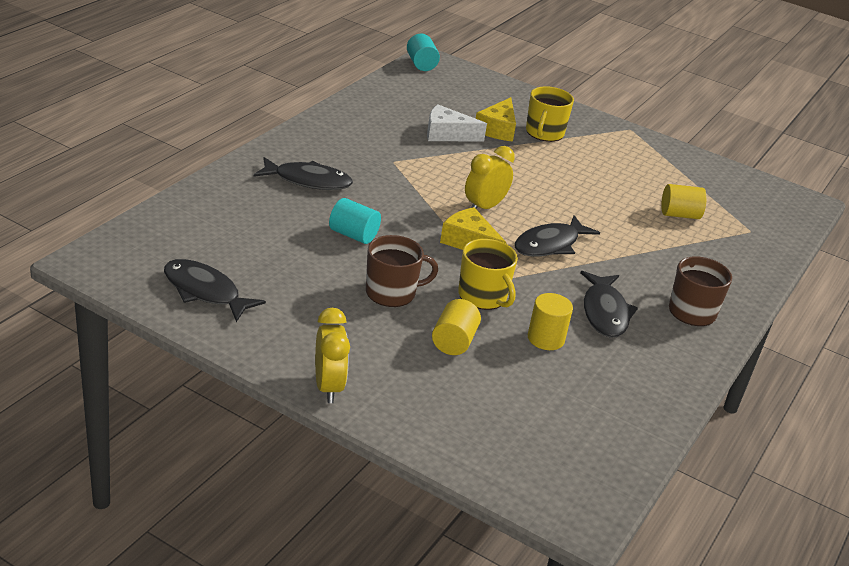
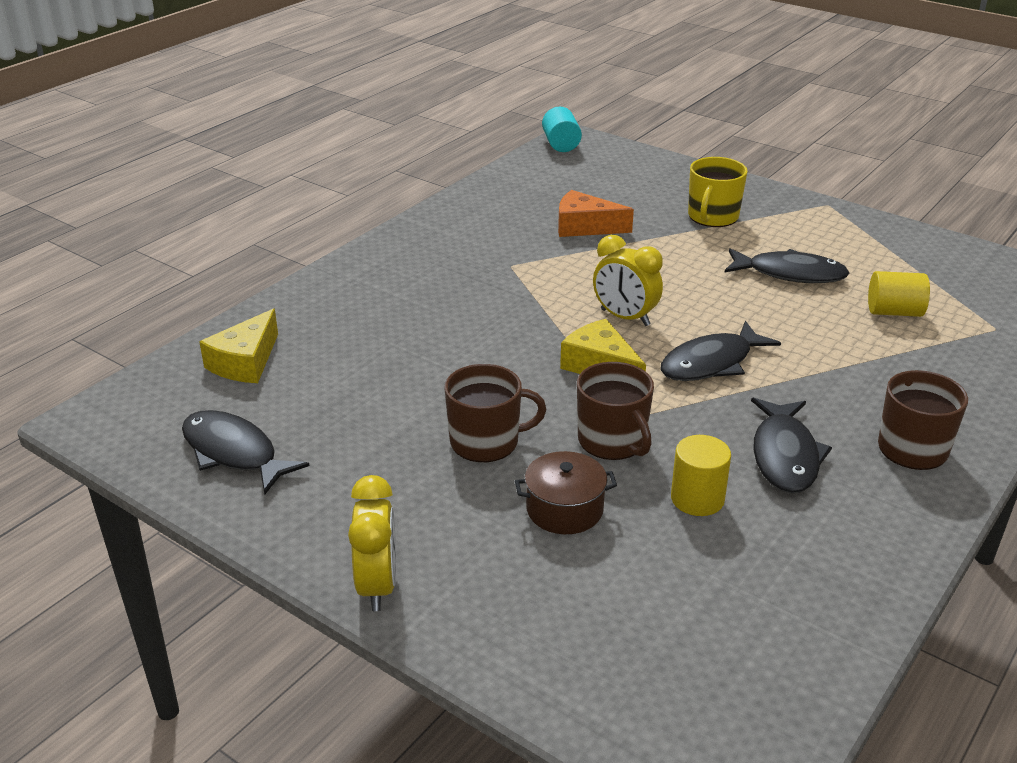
camera: 10 degrees right, 0 degrees up
black fish [254,157,353,190] -> black fish moved to [724,248,849,283]
turquoise cylinder [329,198,381,244] -> none
white cheese [427,104,487,142] -> orange cheese [558,190,634,237]
yellow cylinder [432,299,481,355] -> brown pot [515,451,617,534]
yellow mug [458,239,518,310] -> brown mug [577,362,654,460]
yellow clock [465,146,515,209] -> yellow clock turned 105 degrees counterclockwise [593,235,663,326]
yellow cheese [476,97,516,142] -> yellow cheese moved to [199,309,278,383]

